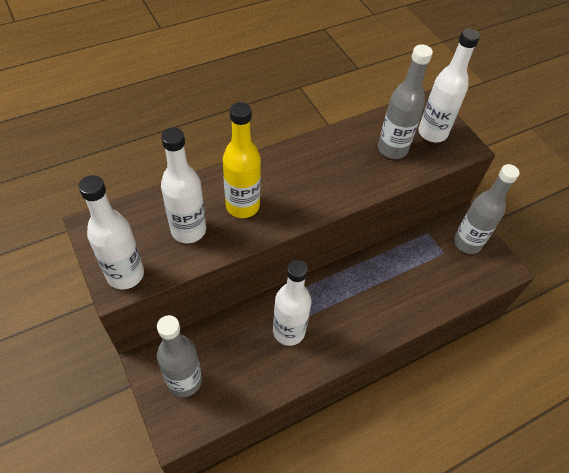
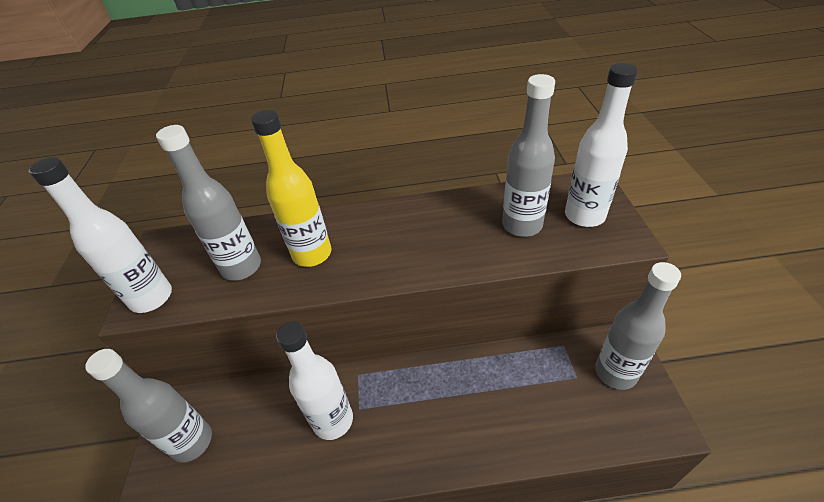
camera: 30 degrees right, 10 degrees down
white bottle [161,128,206,243] -> grey bottle [156,125,261,281]

